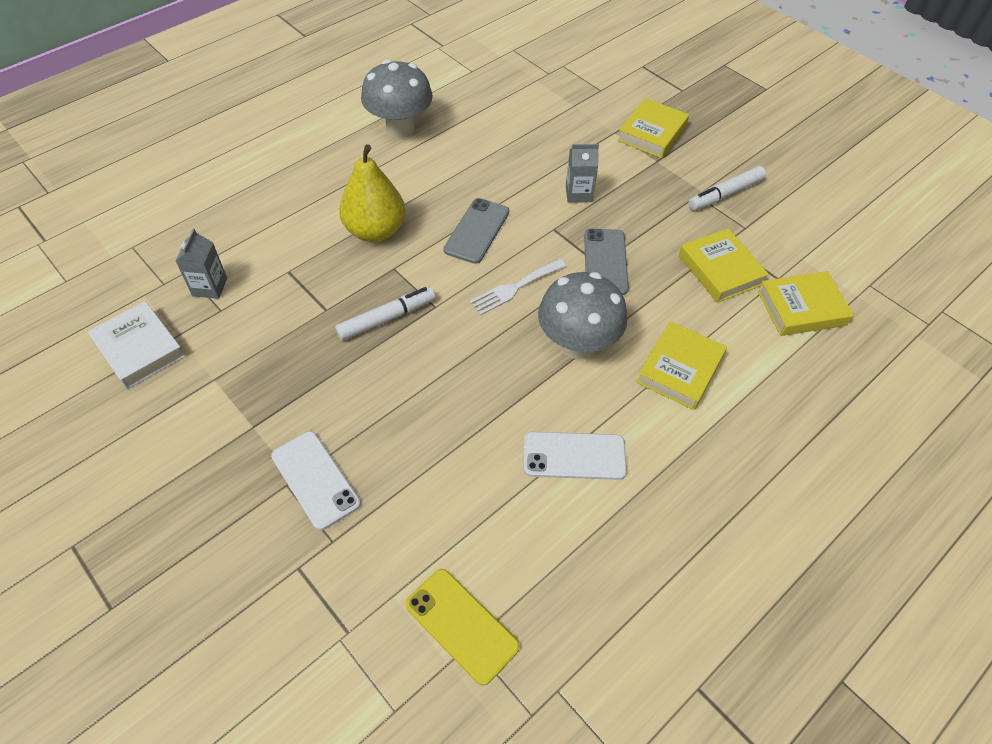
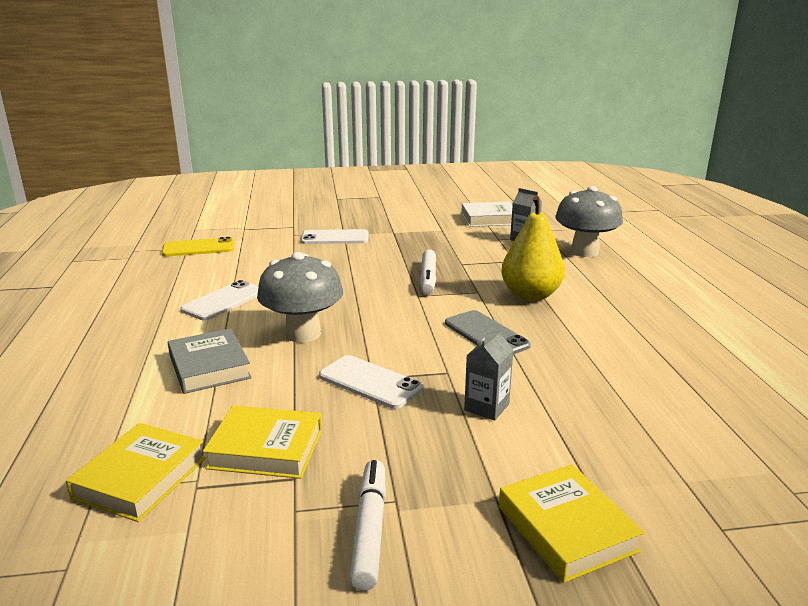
camera: 125 degrees right, 30 degrees down
grey mushroom [361,60,433,138] -> grey mushroom moved to [555,186,623,257]
white fork [470,259,566,315] -> none
grey phone [584,229,629,295] -> white phone [319,355,423,409]
yellow book [636,321,727,410] -> grey book [168,328,252,394]

